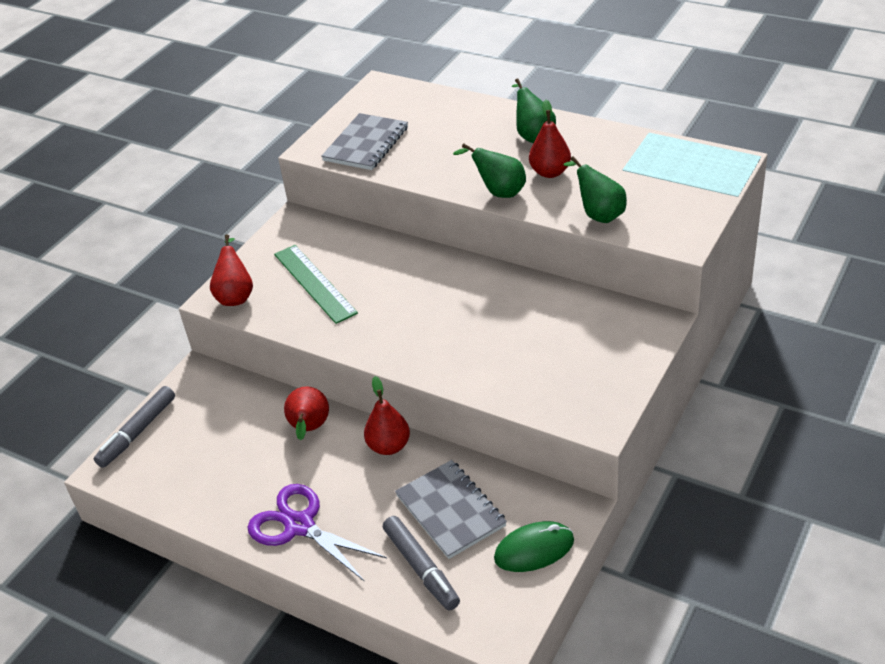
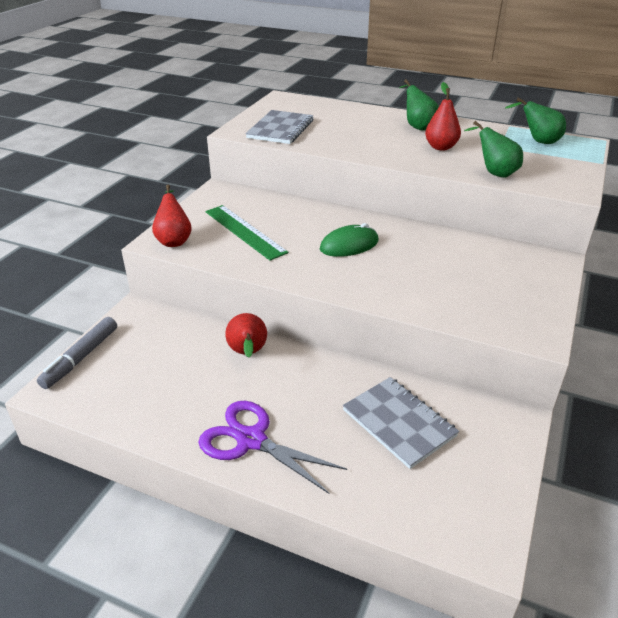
camera: 10 degrees left, 5 degrees down
red pear [364,376,410,455] -> none
grey marker [383,516,460,610] -> none
green pear [453,143,526,198] -> green pear moved to [505,98,566,144]
green mouse [494,521,574,572] -> green mouse moved to [320,223,379,257]

